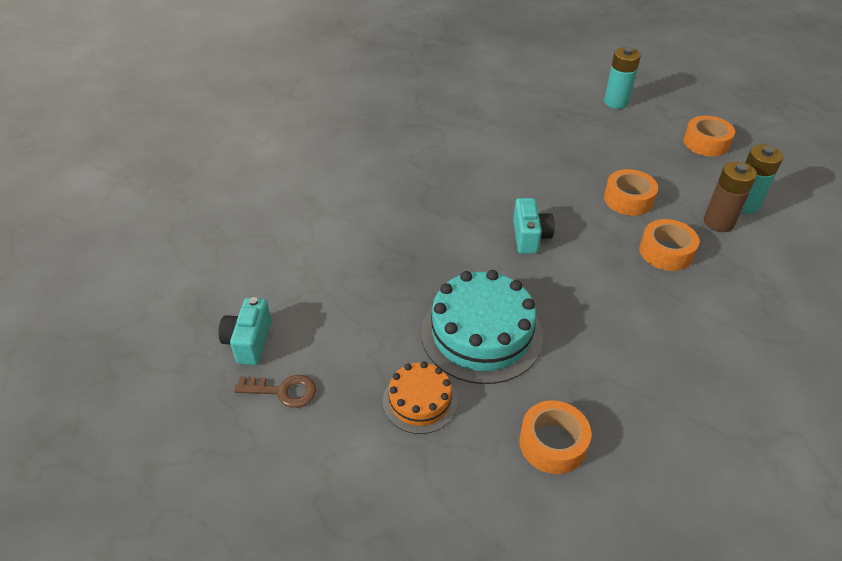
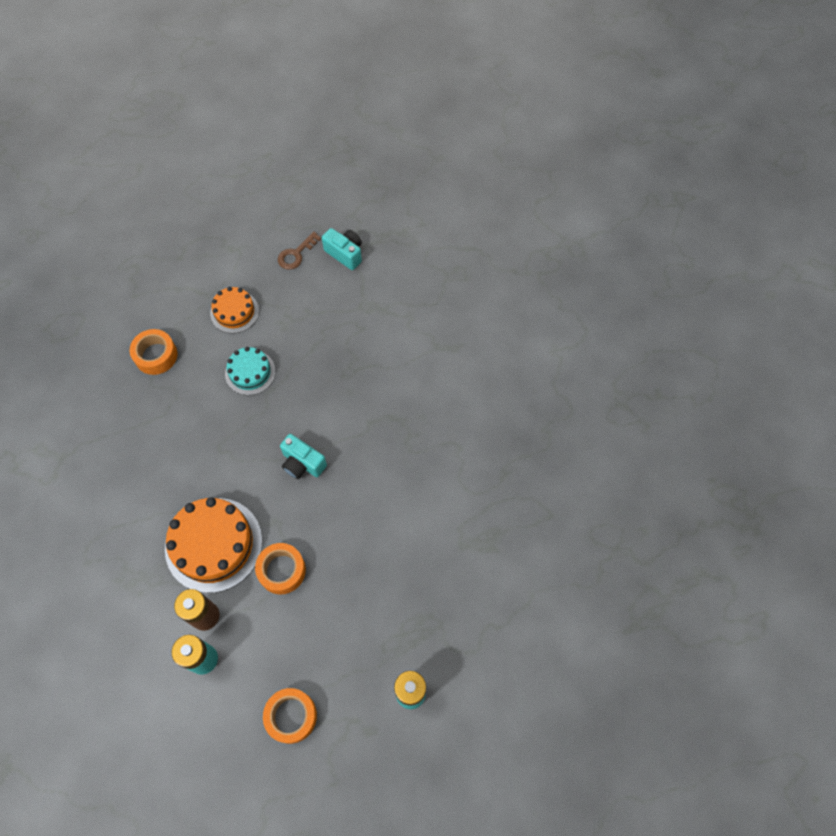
camera: 125 degrees right, 20 degrees up
turquoise cake [421,270,543,384] -> turquoise cake [225,347,276,395], size x0.57
orange tape [639,219,699,271] -> orange cake [165,497,262,593]

